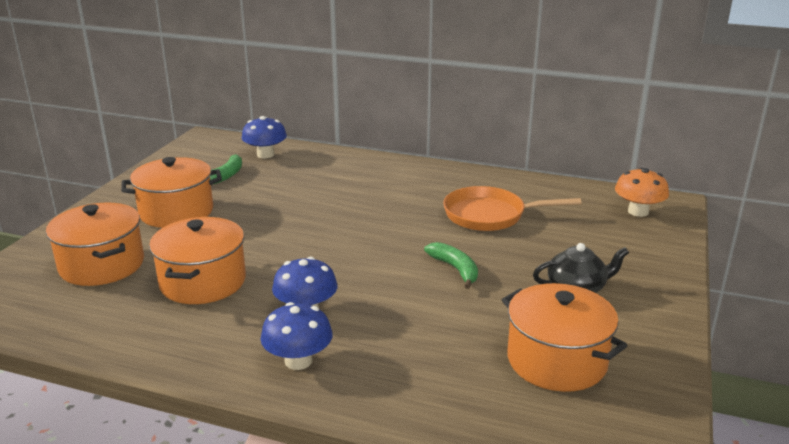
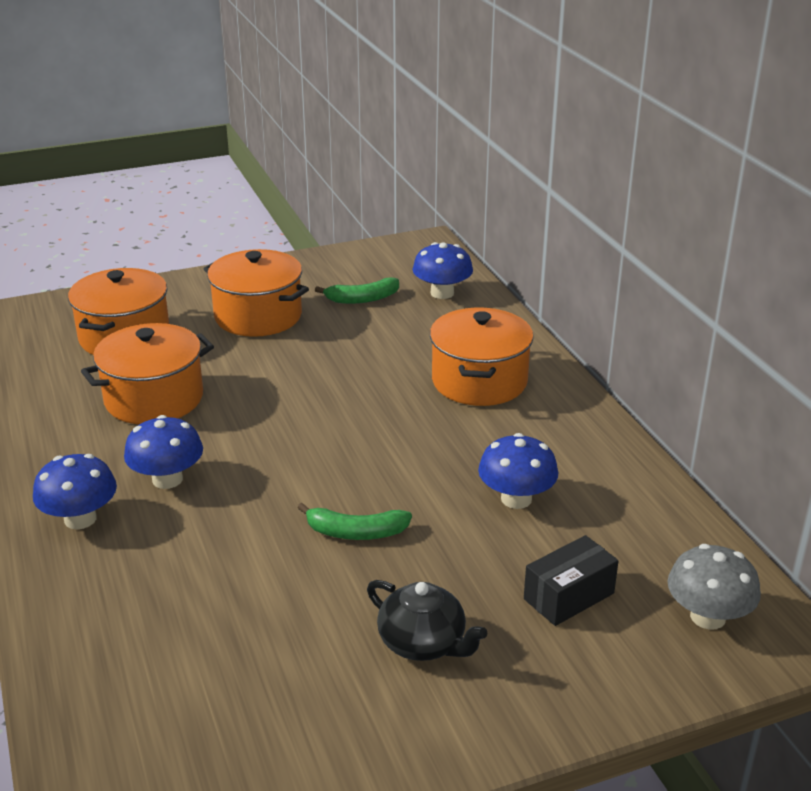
camera: 50 degrees right, 5 degrees up
green banana [424,242,478,289] -> green banana turned 75 degrees clockwise [297,503,412,540]
orange pan [443,186,582,231] -> blue mushroom [478,433,558,509]
orange pot [502,283,627,392] -> orange pot moved to [430,307,534,406]
orange mushroom [615,168,669,217] -> grey mushroom [667,544,761,630]
none -> black box [524,535,618,626]

